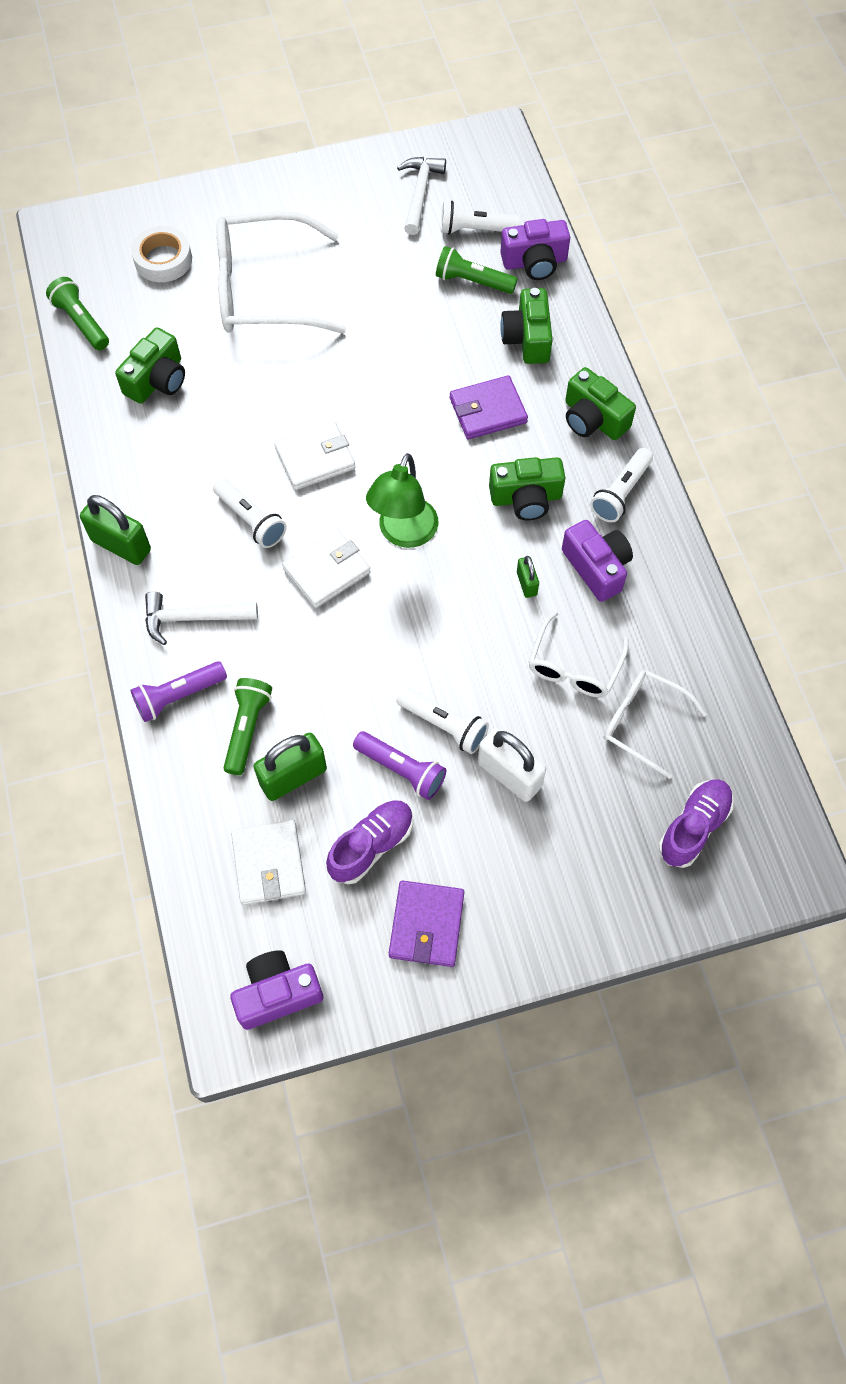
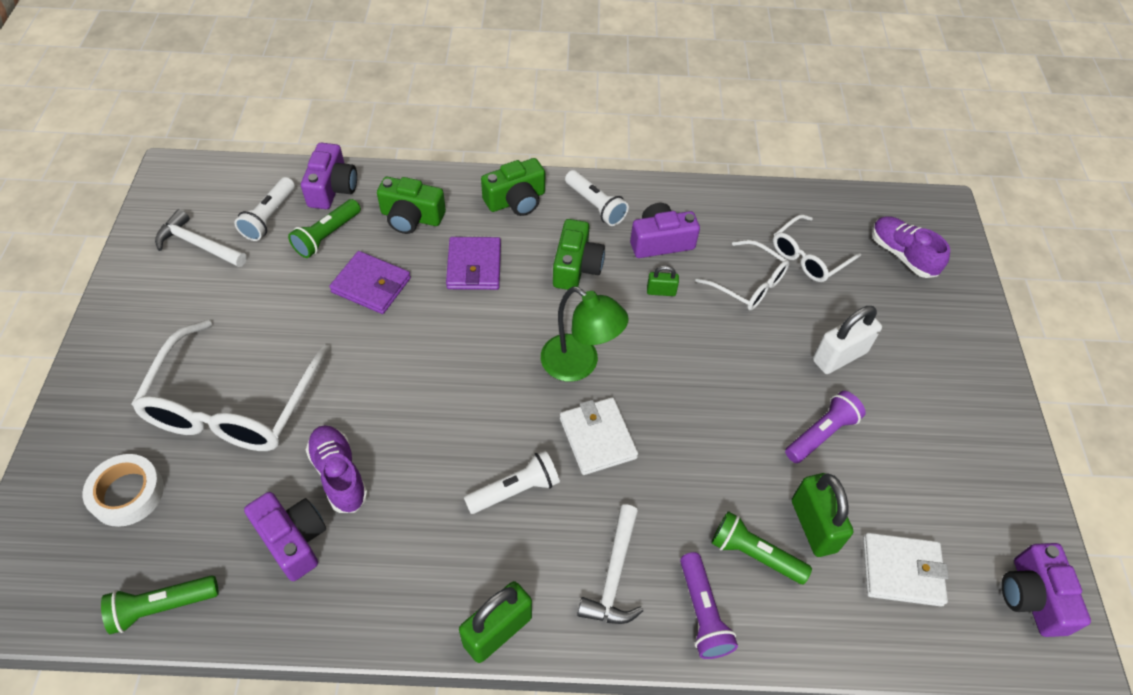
camera: 75 degrees left, 10 degrees down
green camera [115,327,185,404] -> purple camera [244,492,326,581]
white wallet [274,421,355,490] -> none
purple shoe [326,800,413,884] -> purple shoe moved to [306,425,368,513]
purple wallet [389,881,464,967] -> purple wallet moved to [329,251,411,314]
white flashlight [396,687,489,754] -> none

